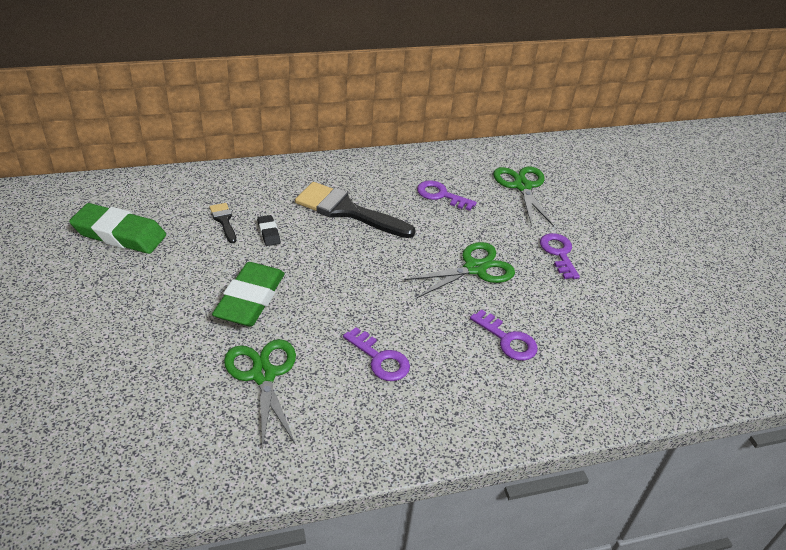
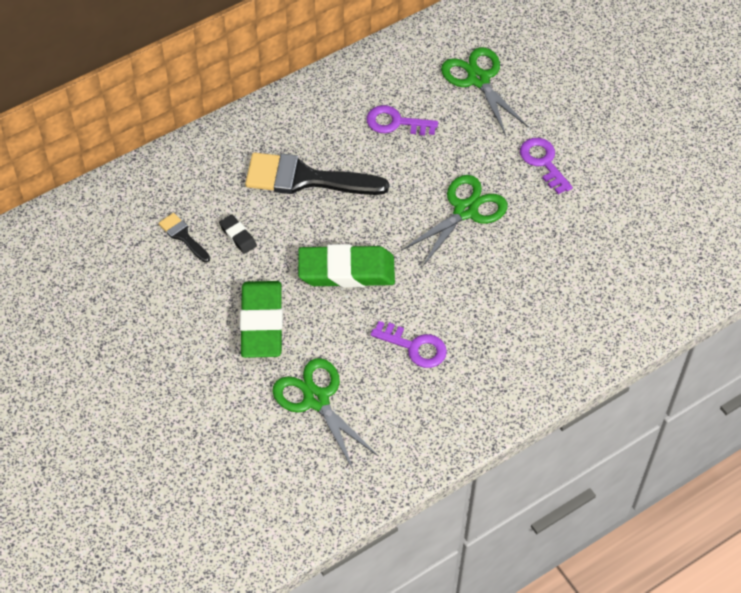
camera: 15 degrees left, 15 degrees up
green eraser [69,203,166,254] -> green eraser moved to [298,244,395,288]
purple key [470,309,538,361] -> none

